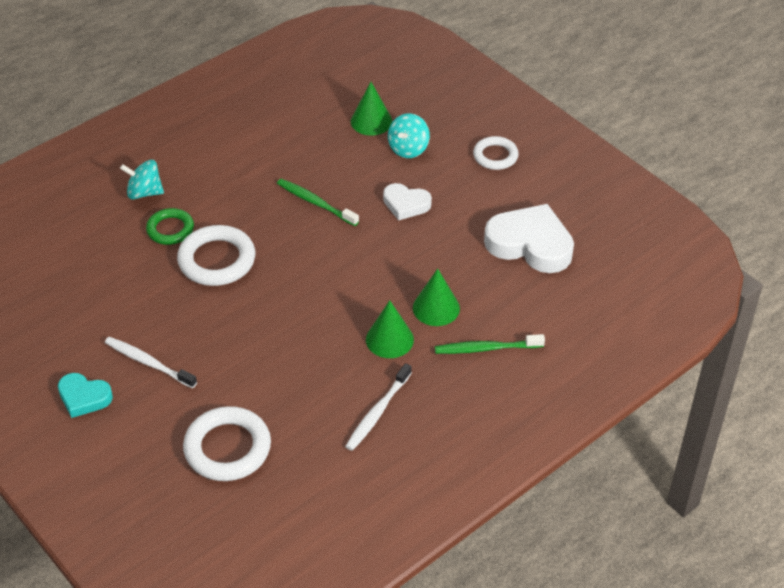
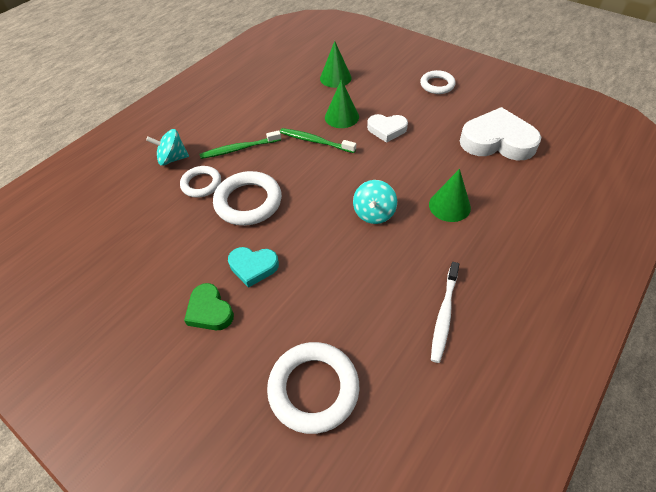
camera: 10 degrees left, 5 degrees up
turquoise heart [58,373,113,418] -> turquoise heart moved to [228,247,279,288]
white toothbrush [105,337,197,388] -> green heart [184,283,234,330]
green ring [146,208,194,245] -> white ring [180,166,221,198]
green cone [366,300,414,358] -> green cone moved to [325,79,359,128]
turquoise spinning top [388,113,430,158] -> turquoise spinning top moved to [353,180,397,224]
green toothbrush [435,334,545,354] -> green toothbrush moved to [200,130,281,159]

